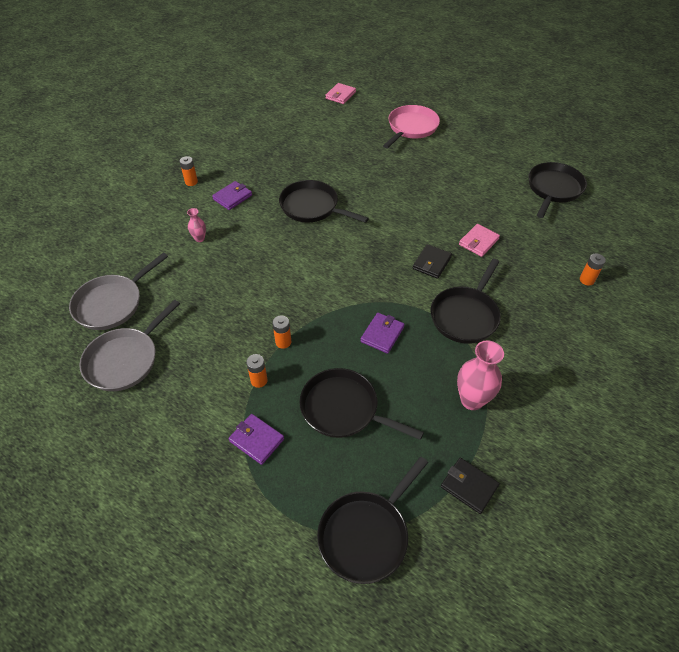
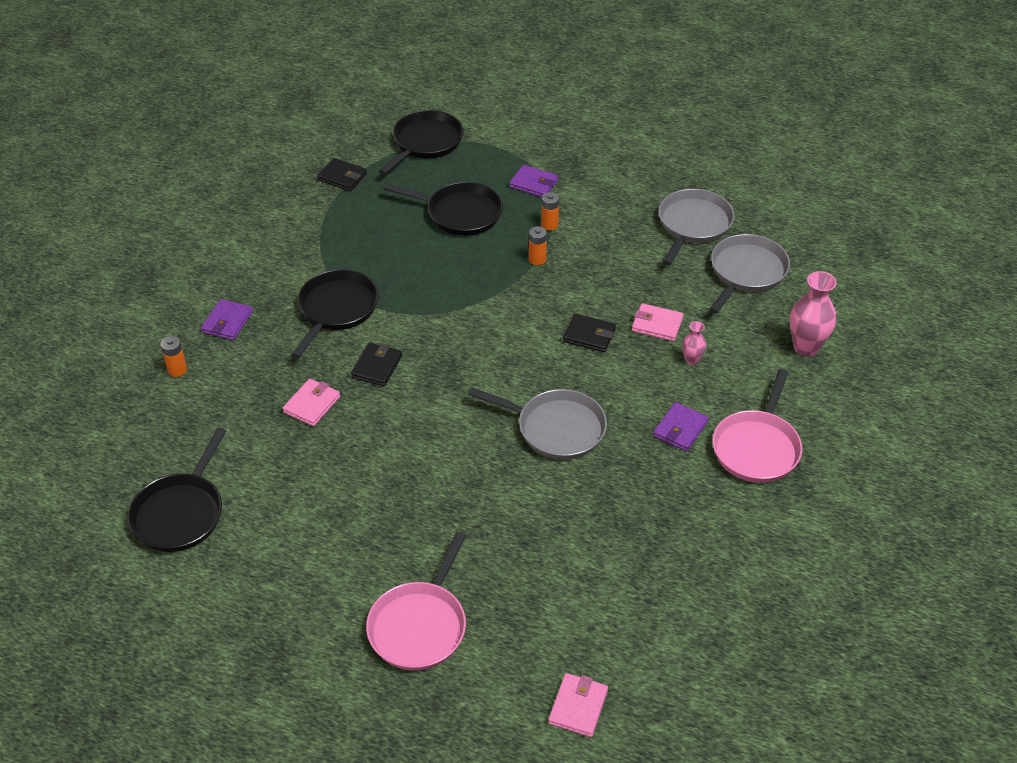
camera: 170 degrees right, 5 degrees down
orange battery [179,156,198,186] -> pink pan [713,369,802,483]
black pan [279,180,369,223] -> grey pan [468,387,607,460]
purple wallet [361,313,405,354] -> purple wallet moved to [201,299,253,340]
pink vase [457,340,504,410] -> pink vase moved to [790,271,837,357]
none -> black wallet [563,314,616,352]
none -> pink wallet [632,303,684,341]

